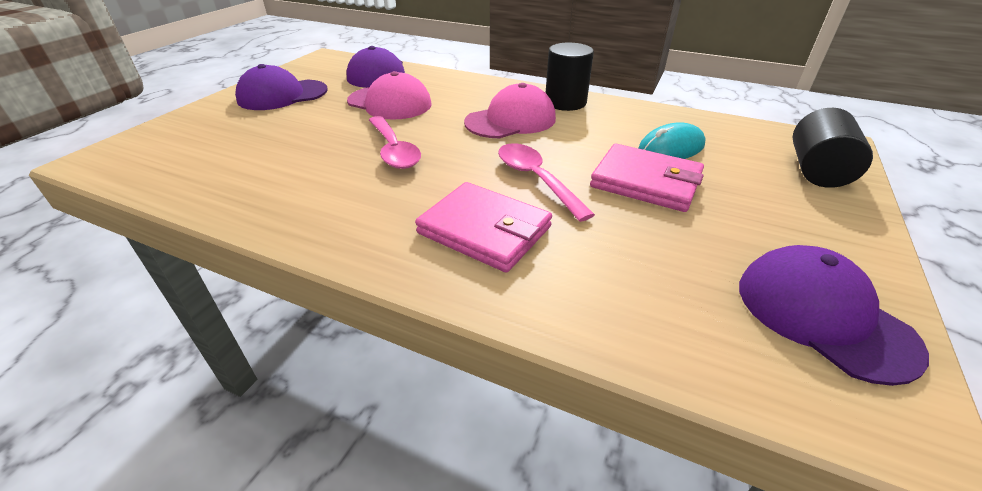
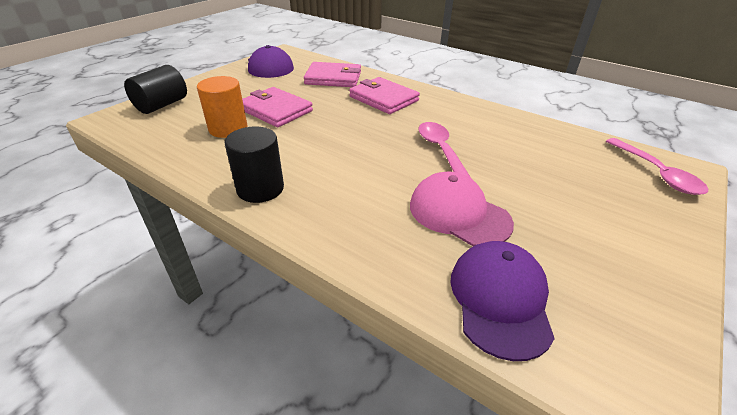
camera: 170 degrees left, 0 degrees up
purple cap [235,64,328,110] -> none
pink cap [464,83,556,138] -> none
pink spoon [498,143,595,222] -> pink spoon moved to [606,138,708,195]
turquoise mouse [638,122,706,159] -> orange cylinder [197,76,247,138]
none -> pink wallet [304,62,361,87]

